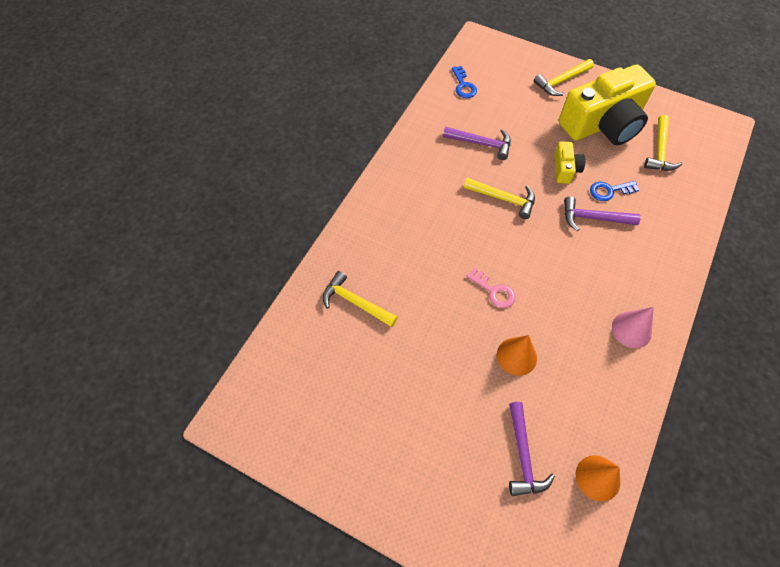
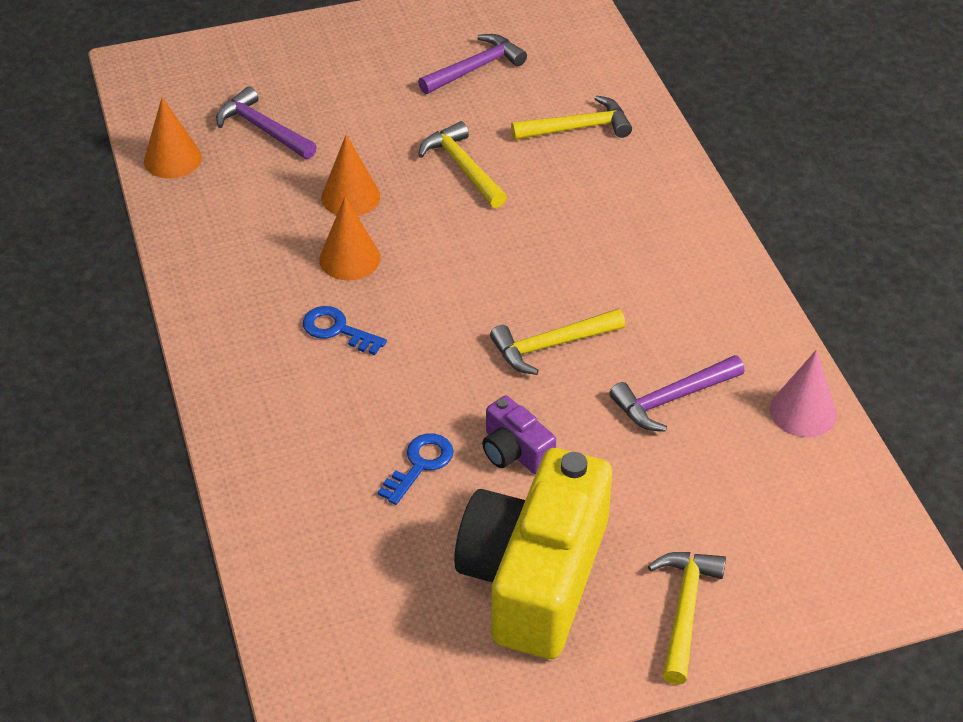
camera: 135 degrees right, 15 degrees down
blue key [452,66,477,98] -> blue key moved to [303,306,387,355]
pink key [466,268,515,308] -> none
yellow camera [554,141,585,184] -> purple camera [482,396,556,474]
purple hammer [564,196,641,231] -> purple hammer moved to [418,34,527,94]
pink cone [612,307,654,348] -> pink cone moved to [770,350,837,437]
yellow hammer [644,115,682,171] -> yellow hammer moved to [418,121,507,208]
none -> orange cone [319,197,381,280]

